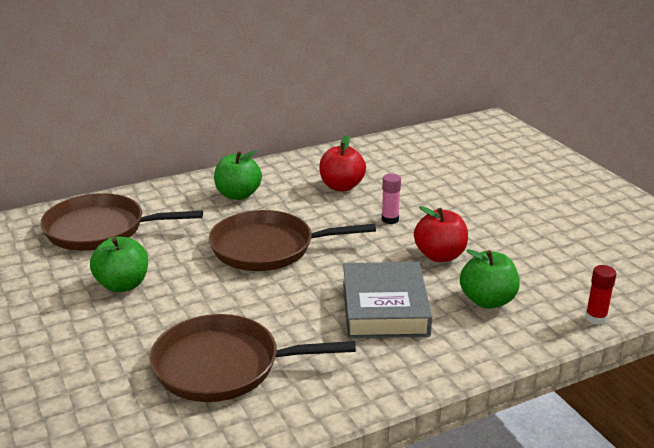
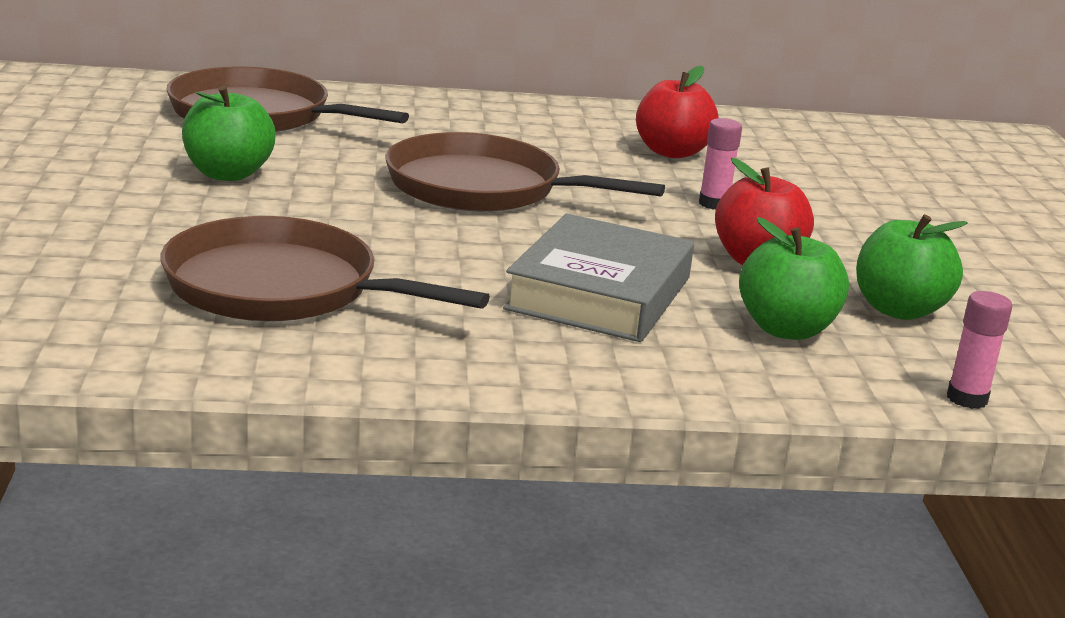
camera: 20 degrees right, 5 degrees down
green apple [214,150,262,200] -> green apple moved to [856,214,968,320]
red glue stick [585,265,616,325] -> pink glue stick [947,291,1012,409]

